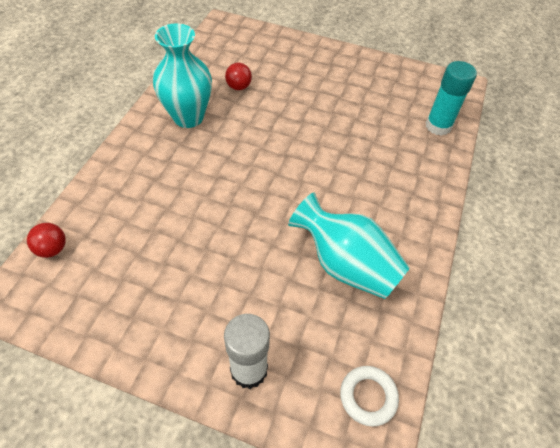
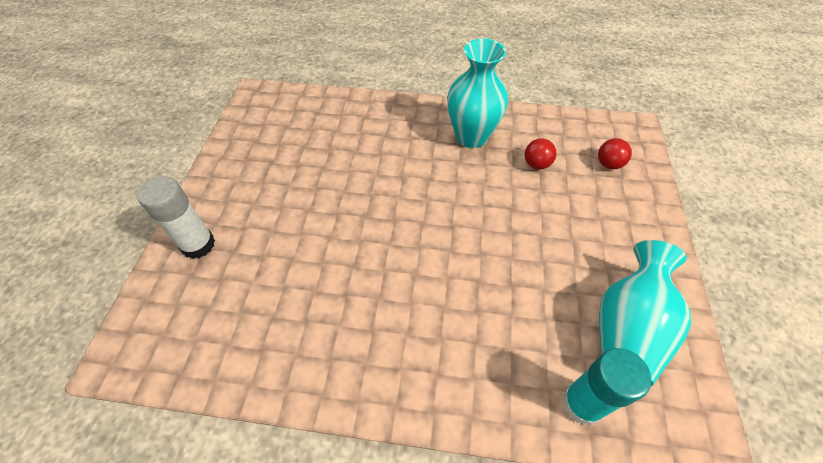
camera: 80 degrees right, 0 degrees up
red ball [27,223,66,258] -> red ball moved to [598,138,632,169]
turquoise vase [288,192,410,299] -> turquoise vase moved to [599,240,691,386]
white ring [340,366,399,427] -> none

